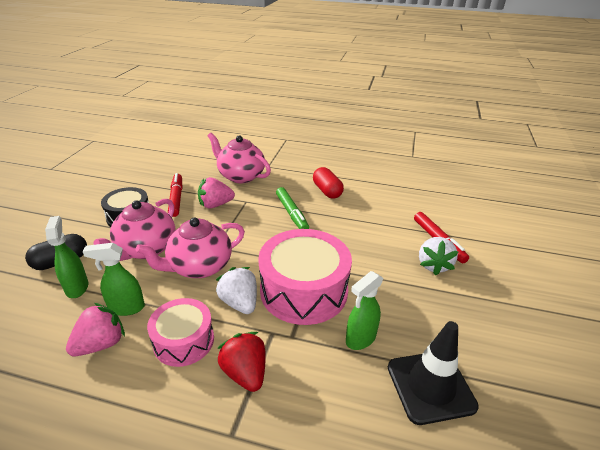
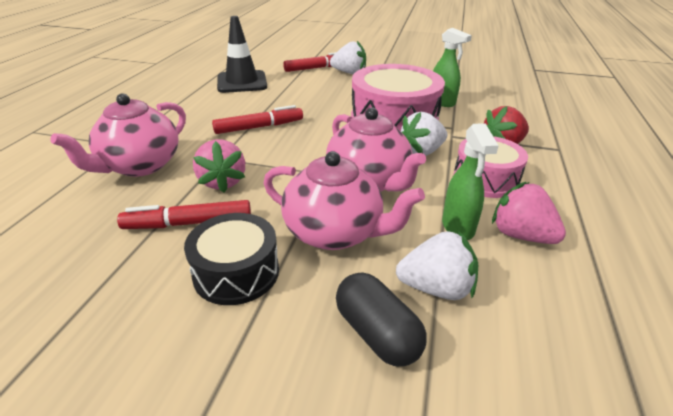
camera: 90 degrees left, 0 degrees up
green spray bottle [45,216,88,298] -> white strawberry [396,231,478,300]
green marker [276,187,309,229] -> red marker [212,105,303,134]
red capsule [313,167,344,199] -> none
black traffic cone [388,321,479,425] -> black traffic cone moved to [217,16,267,93]

